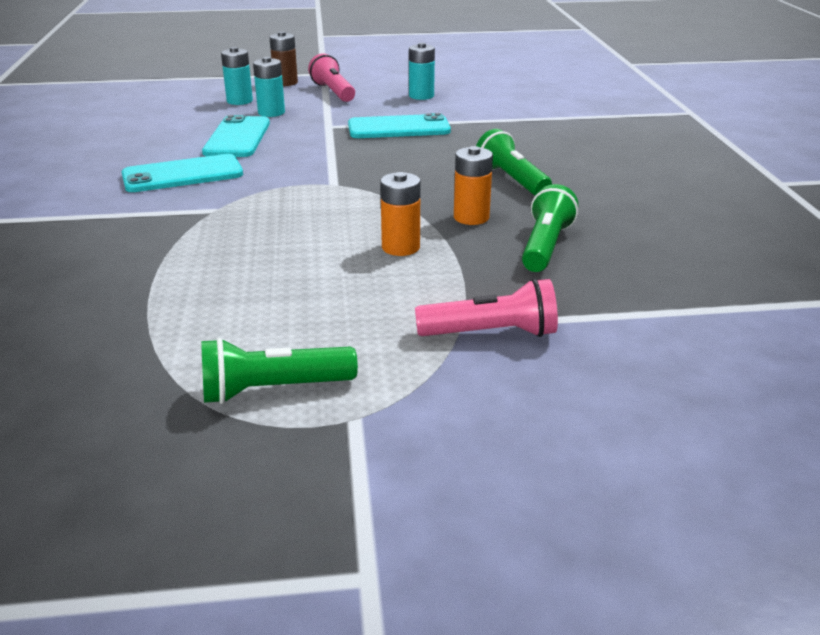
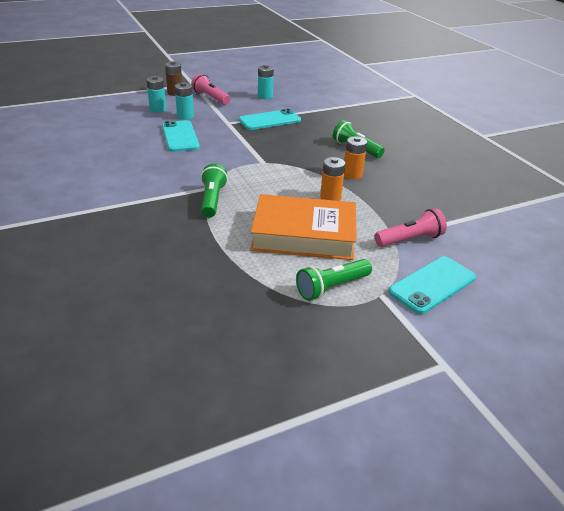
camera: 20 degrees left, 5 degrees up
turquoise phone [122,154,243,192] -> turquoise phone moved to [388,256,476,314]
green flashlight [522,184,578,272] -> green flashlight moved to [201,164,228,218]
none -> orange book [250,194,357,260]

